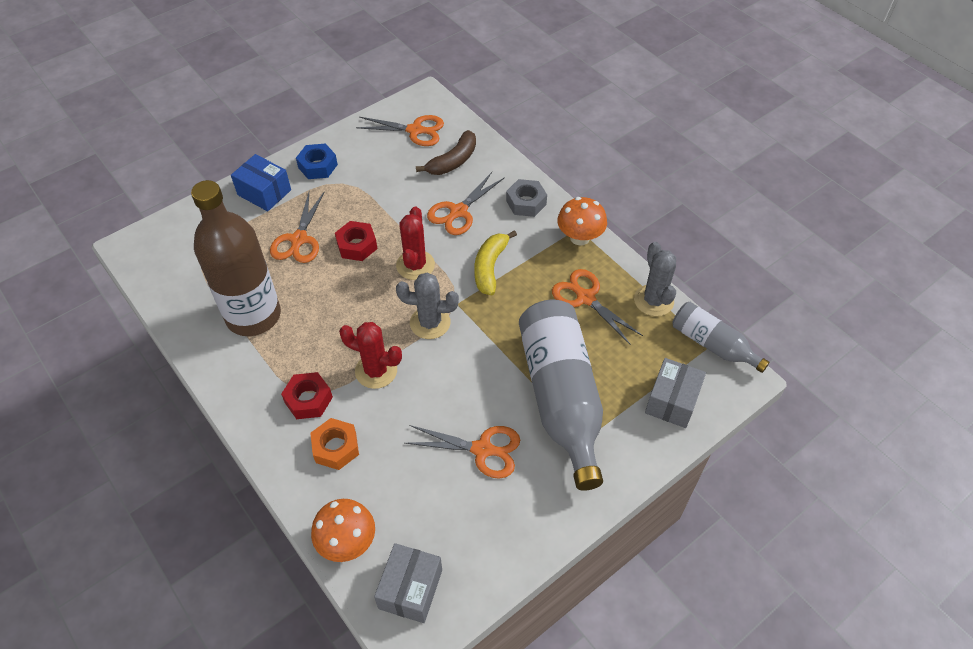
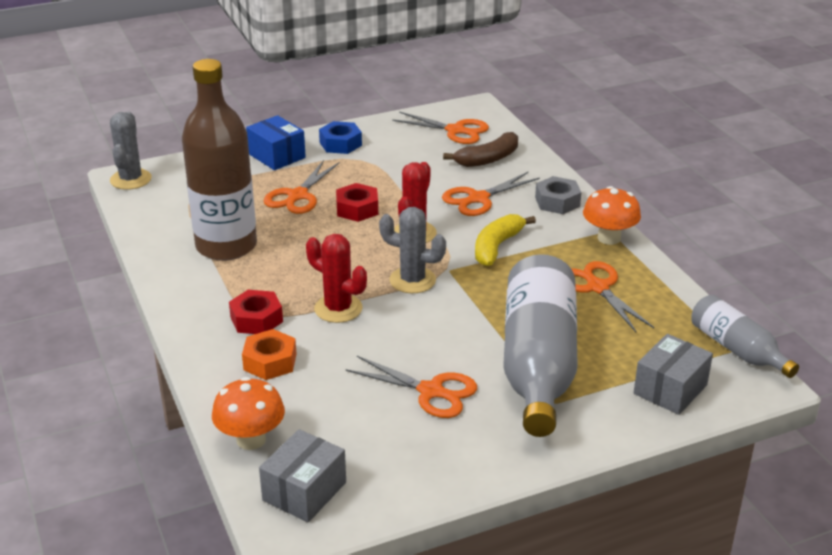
camera: 15 degrees right, 20 degrees down
grey cactus [634,242,676,316] -> grey cactus moved to [110,112,152,190]

